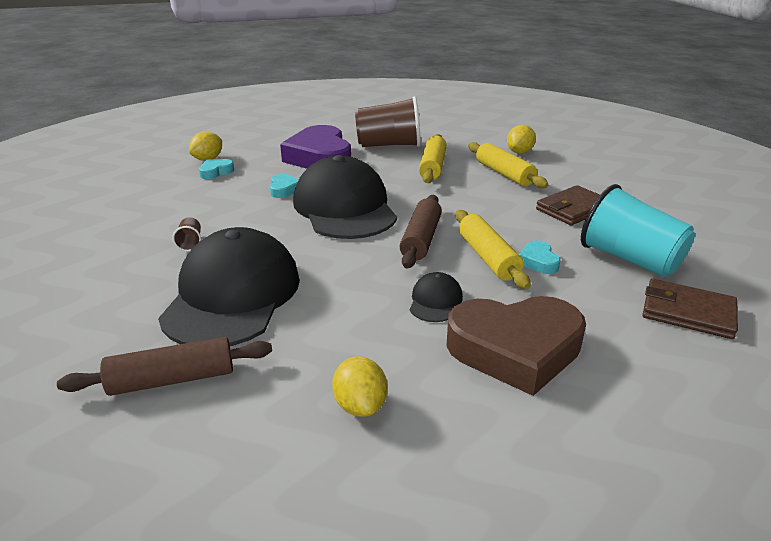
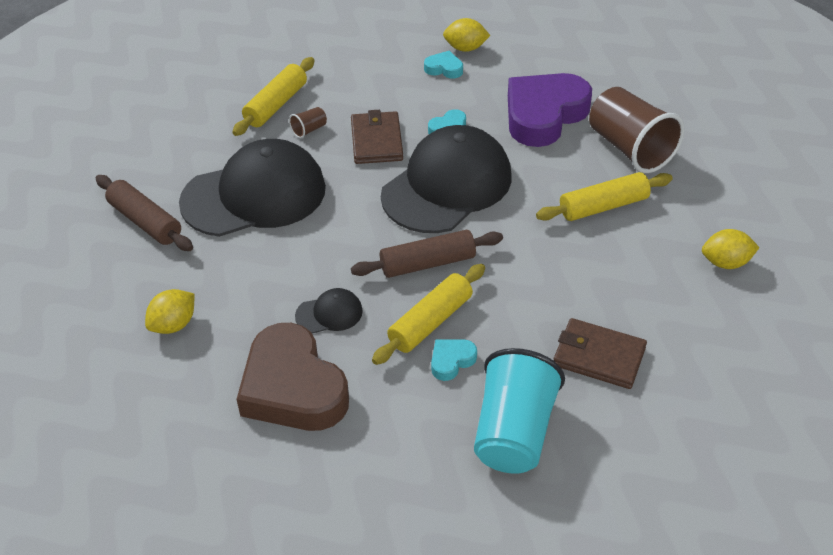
camera: 60 degrees right, 15 degrees up
yellow rolling pin [468,142,549,188] -> yellow rolling pin moved to [232,57,315,136]
brown wallet [642,279,738,339] -> brown wallet moved to [351,110,403,164]

